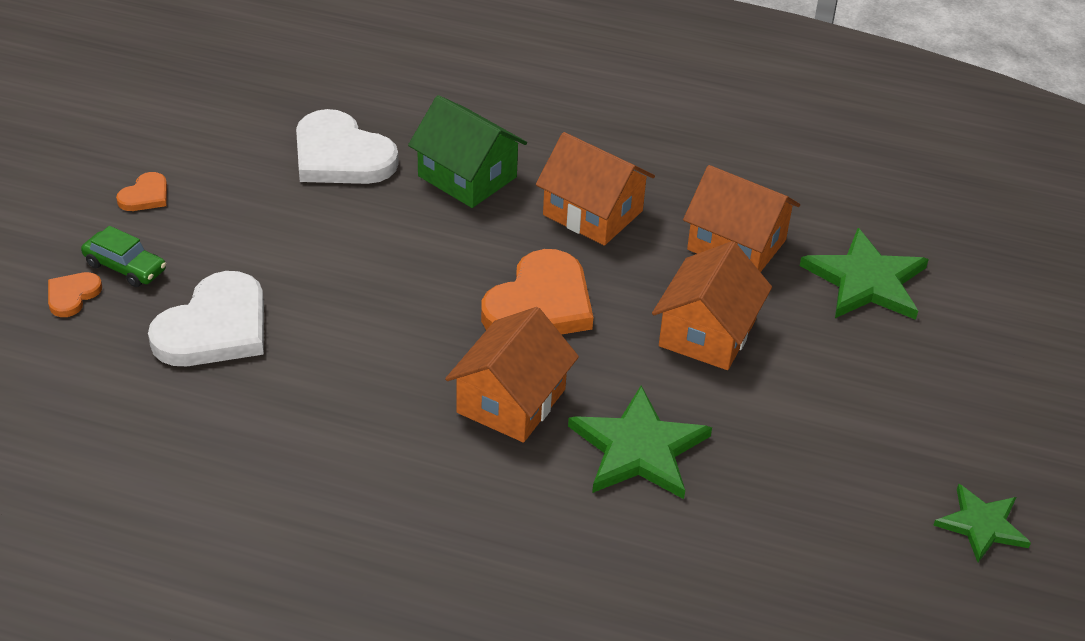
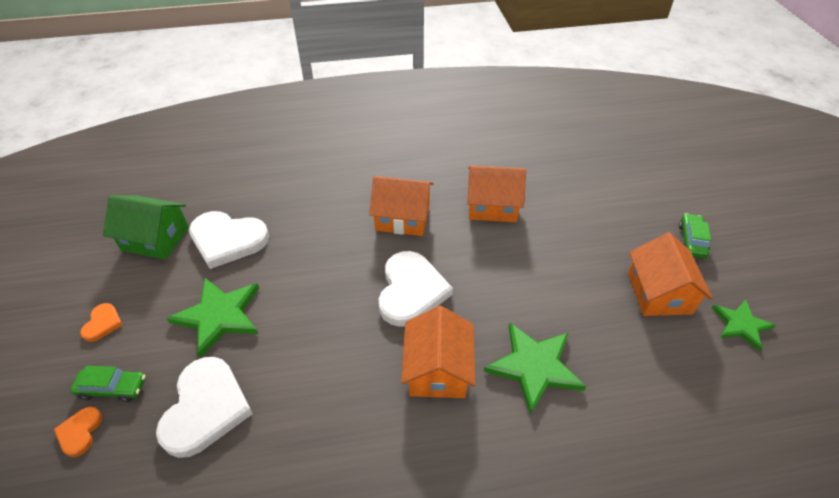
camera: 25 degrees left, 5 degrees up
green house [408,95,527,208] -> green house moved to [103,195,189,260]
orange heart [481,249,593,335] -> white heart [379,251,453,327]
orange house [652,241,772,370] -> orange house moved to [628,233,713,316]
green star [800,228,929,320] -> green star moved to [166,278,259,358]
none -> green car [679,213,711,258]

